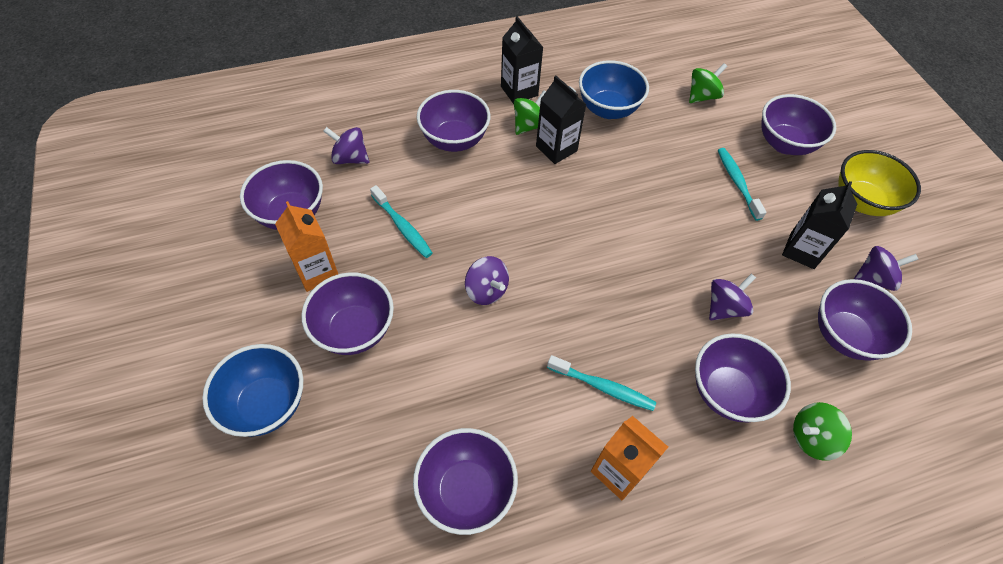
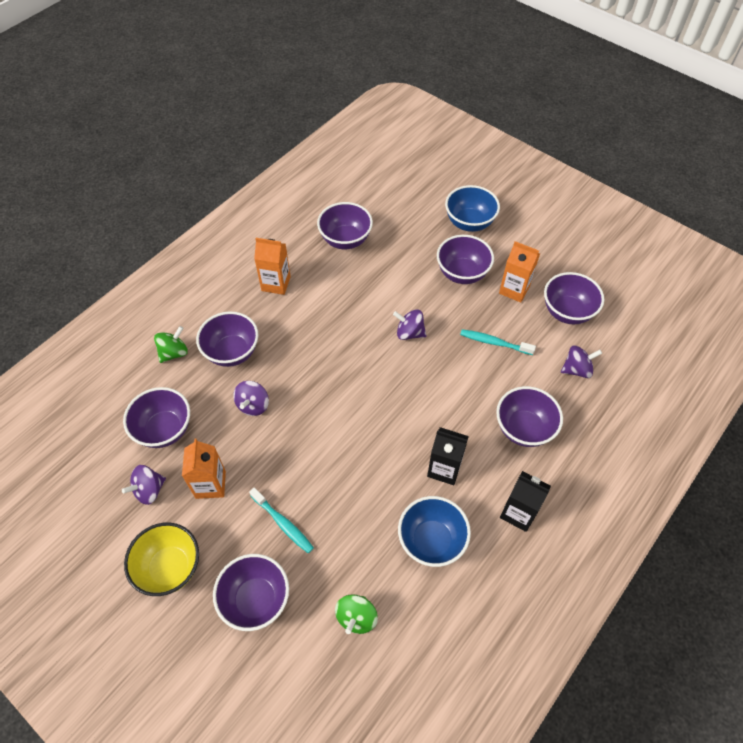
camera: 150 degrees right, 0 degrees up
green spinning top [514,90,546,135] -> none
turquoise toothbrush [547,355,656,411] -> none
black carton [782,181,857,269] -> orange carton [182,439,226,499]

